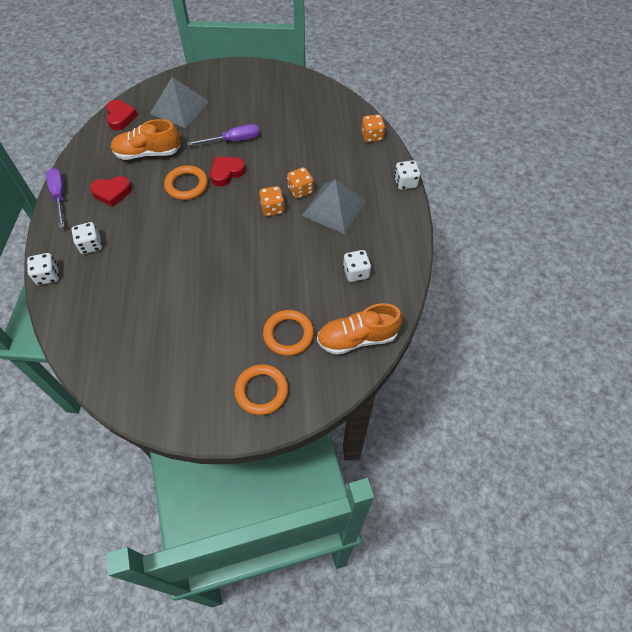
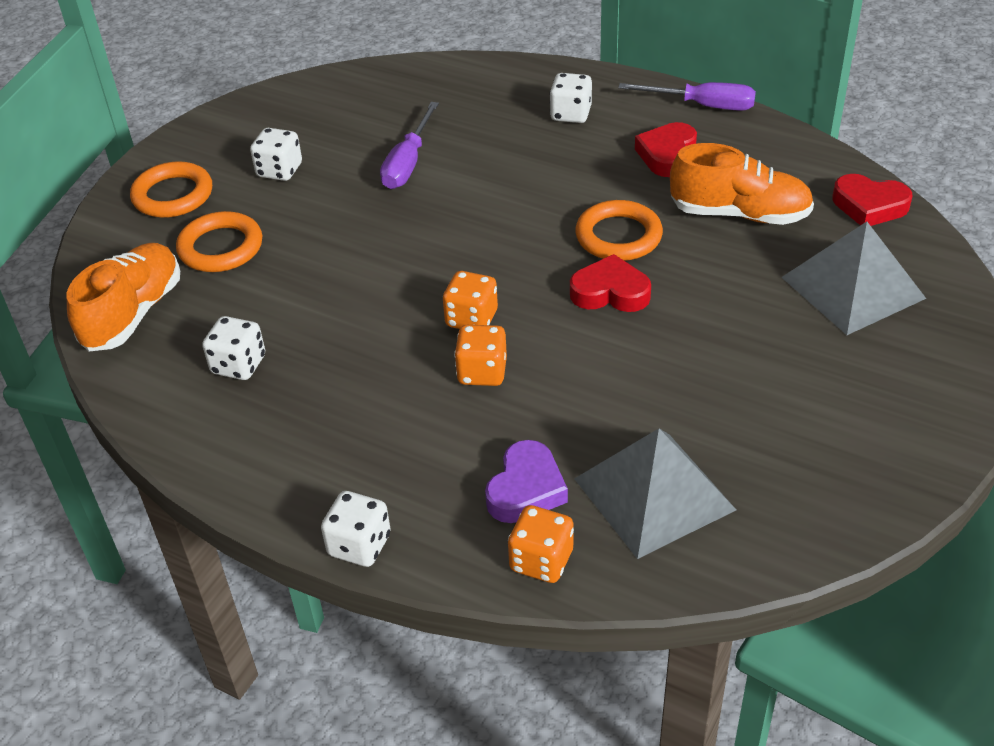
camera: 125 degrees right, 15 degrees down
white dice [27,253,59,285] -> white dice moved to [250,128,302,181]
orange shoe [111,119,181,160] -> orange shoe turned 75 degrees clockwise [670,143,814,225]
purple screwdriver [187,124,259,146] -> purple screwdriver moved to [380,102,439,189]
red heart [210,157,245,186] -> red heart turned 75 degrees counterclockwise [570,254,651,312]
grey pyramid [302,179,366,234] -> grey pyramid moved to [574,428,736,559]
none -> purple heart [485,440,568,523]

